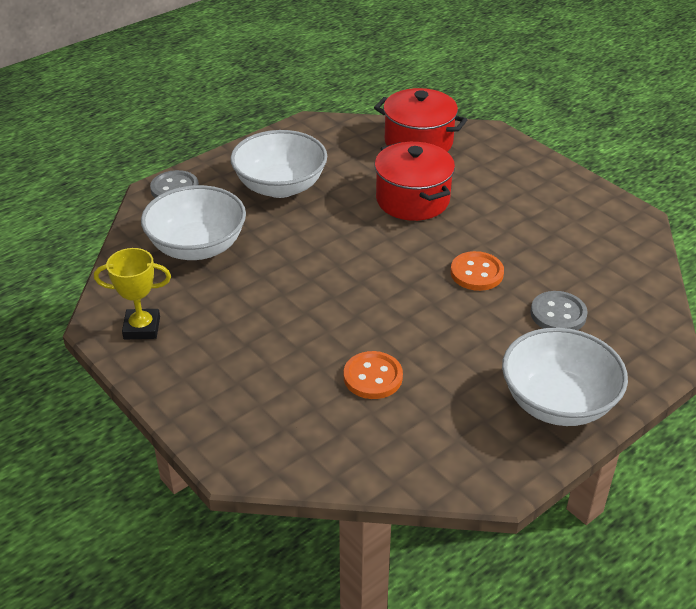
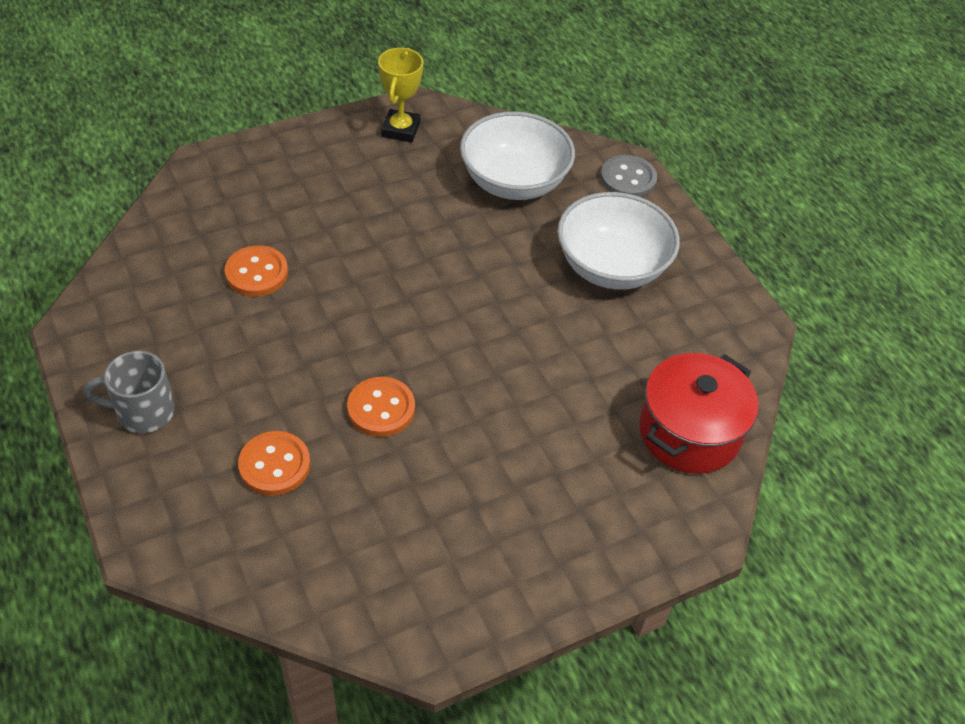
camera: 100 degrees right, 10 degrees up
red pot [375,142,455,221] -> none
white bowl [502,328,628,426] -> grey mug [84,351,175,433]
grey button [531,291,588,330] -> orange button [238,431,310,496]

